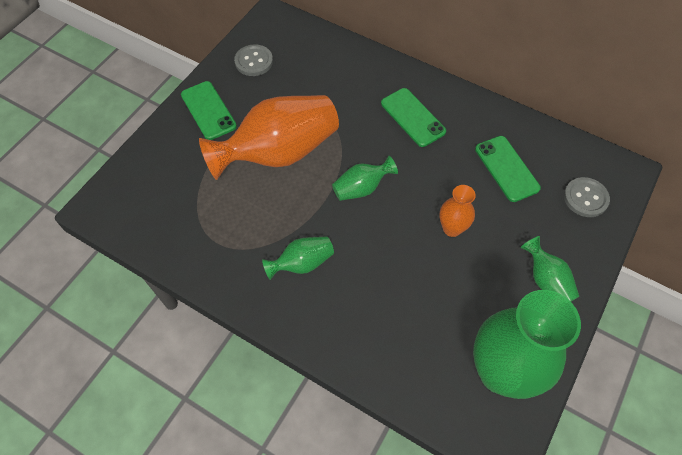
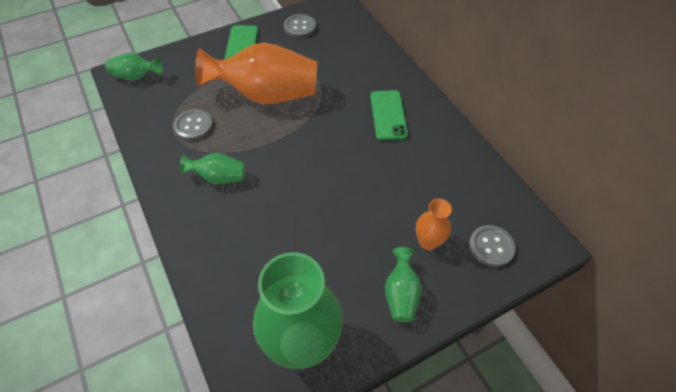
camera: 30 degrees right, 5 degrees down
green vase [332,156,398,201] -> green vase moved to [105,53,163,81]
orange vase [439,185,476,237] -> orange vase moved to [416,199,452,250]
green phone [475,136,541,202] -> none
none -> grey button [174,109,213,141]

